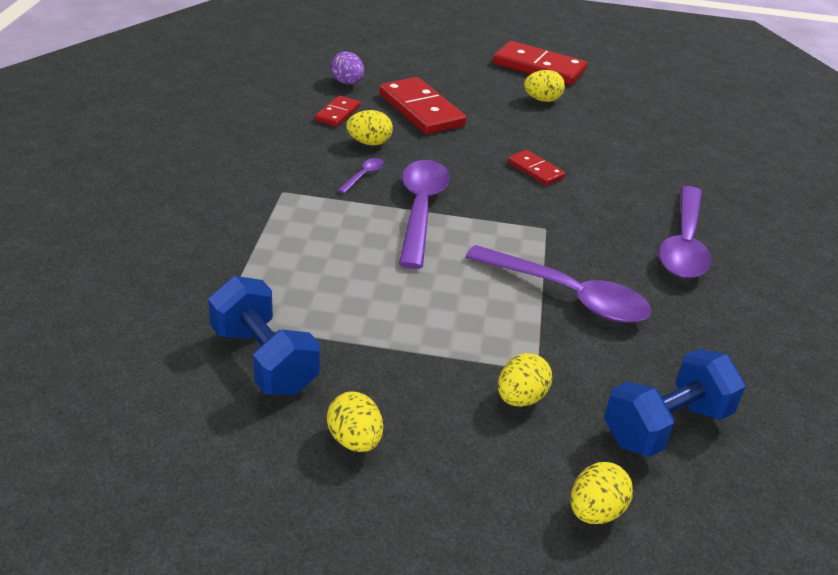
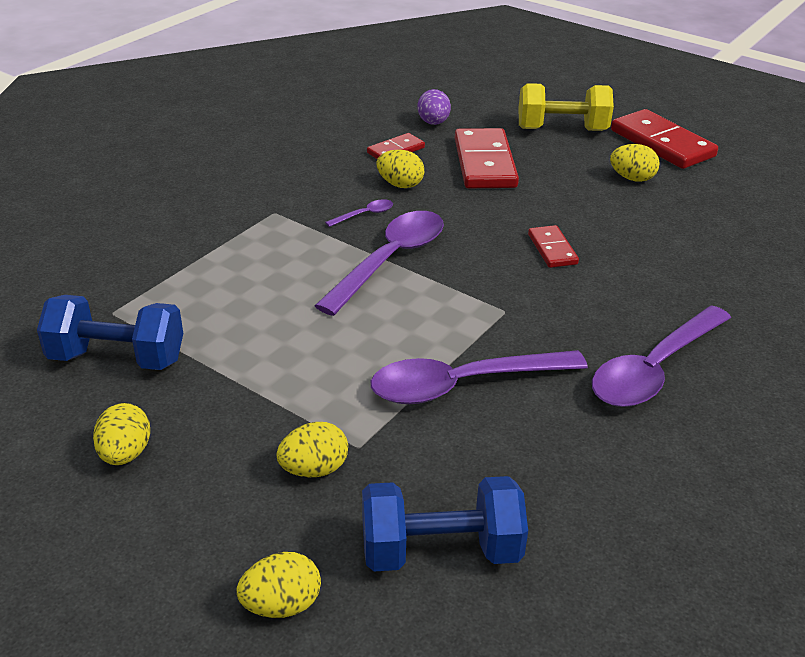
camera: 30 degrees right, 0 degrees up
blue dumbbell [208,276,320,395] -> blue dumbbell turned 75 degrees counterclockwise [37,295,183,370]
purple spoon [466,245,652,323] -> purple spoon turned 105 degrees clockwise [371,350,588,404]
none -> yellow dumbbell [519,83,614,131]

